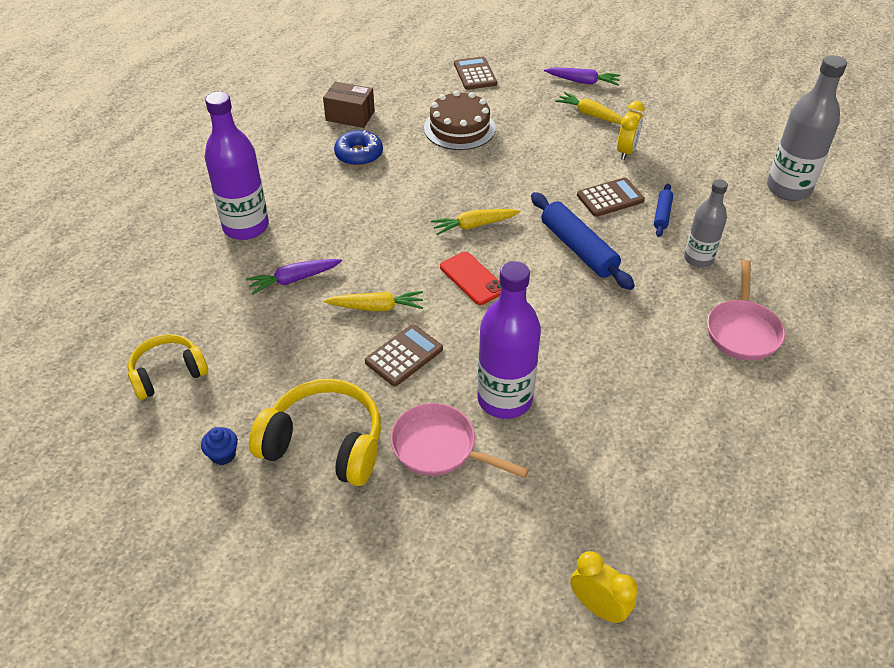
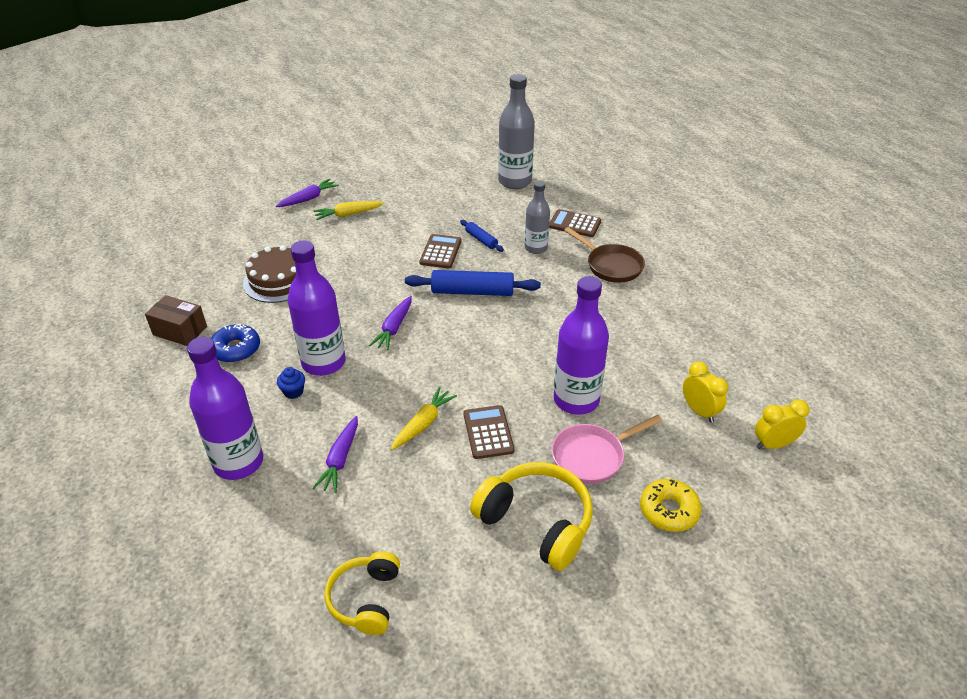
camera: 55 degrees left, 5 degrees down
blue cupcake [201,427,238,465] -> blue cupcake moved to [277,367,305,399]
yellow headphones [249,379,381,486] -> yellow headphones turned 75 degrees clockwise [470,462,593,571]
brown box [323,81,375,128] -> brown box turned 60 degrees clockwise [145,295,207,346]
yellow carrot [431,209,520,235] -> purple carrot [369,296,412,350]
red phone [440,252,501,305] -> none
brown calculator [454,56,497,90] -> brown calculator moved to [549,209,601,237]
yellow clock [617,101,645,160] -> yellow clock moved to [683,361,728,423]
pink pan [707,260,785,361] -> brown pan [564,227,645,283]
none -> purple bottle [287,241,345,376]
none -> yellow donut [640,479,702,532]

